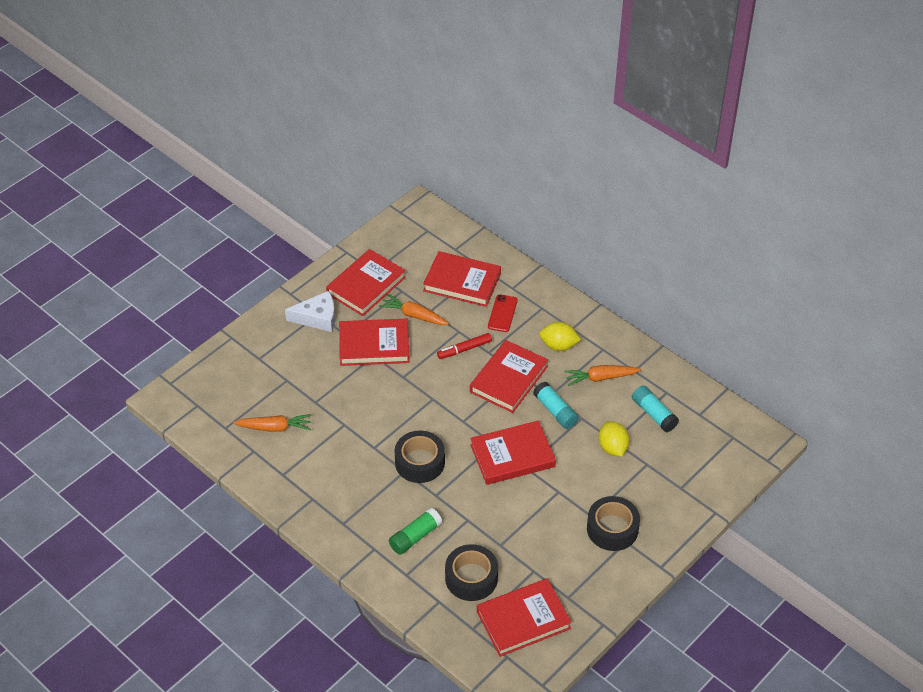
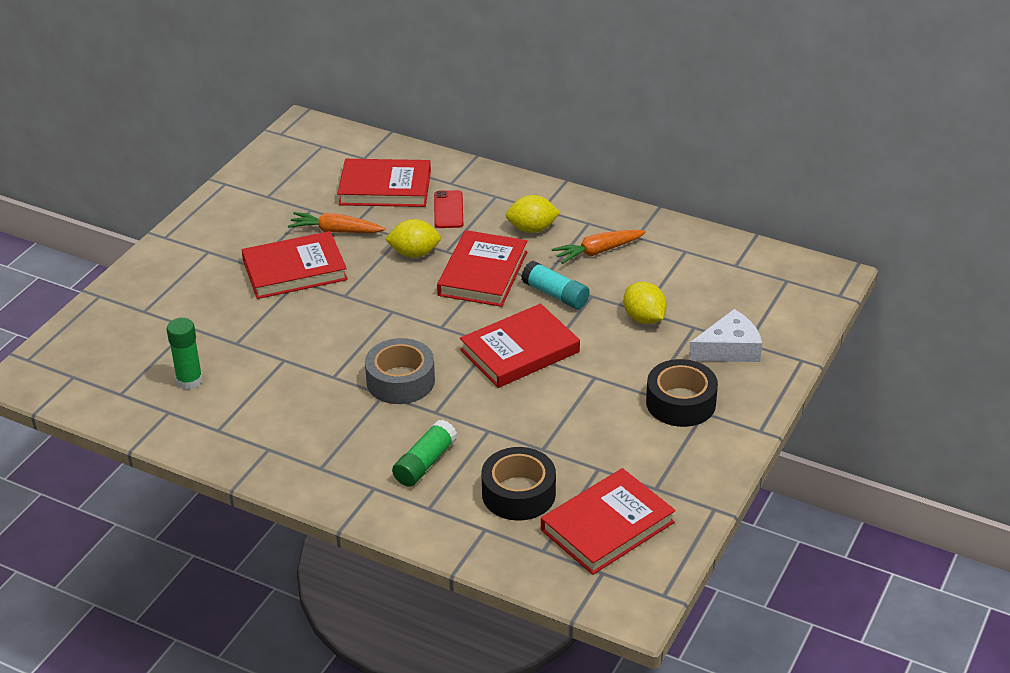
camera: 15 degrees left, 10 degrees down
orange carrot [233,414,312,432] -> green glue stick [167,318,203,390]
white cheese [285,291,335,332] -> white cheese moved to [689,309,762,362]
red book [326,249,406,316] -> none
black tape [394,431,445,483] -> grey tape [365,338,435,404]
red marker [437,333,492,359] -> yellow lemon [385,219,441,258]
turquoise glue stick [632,385,679,432] -> none

